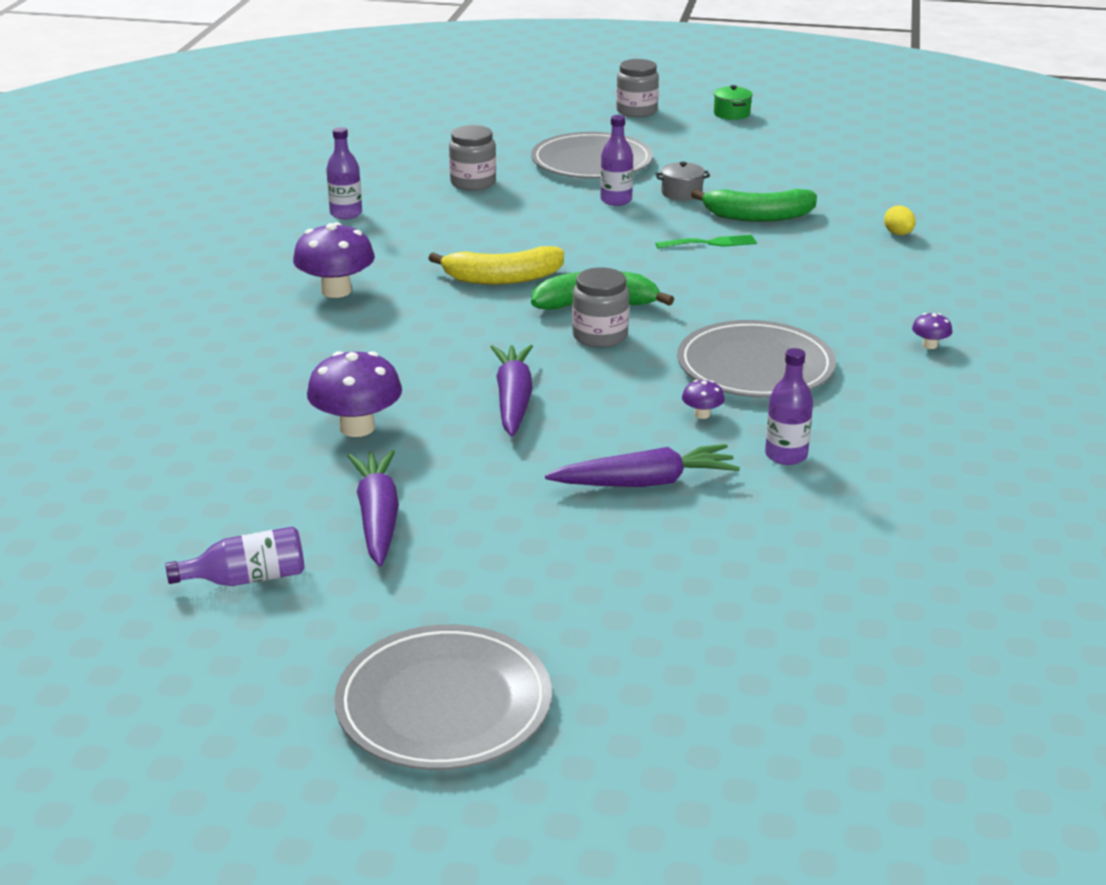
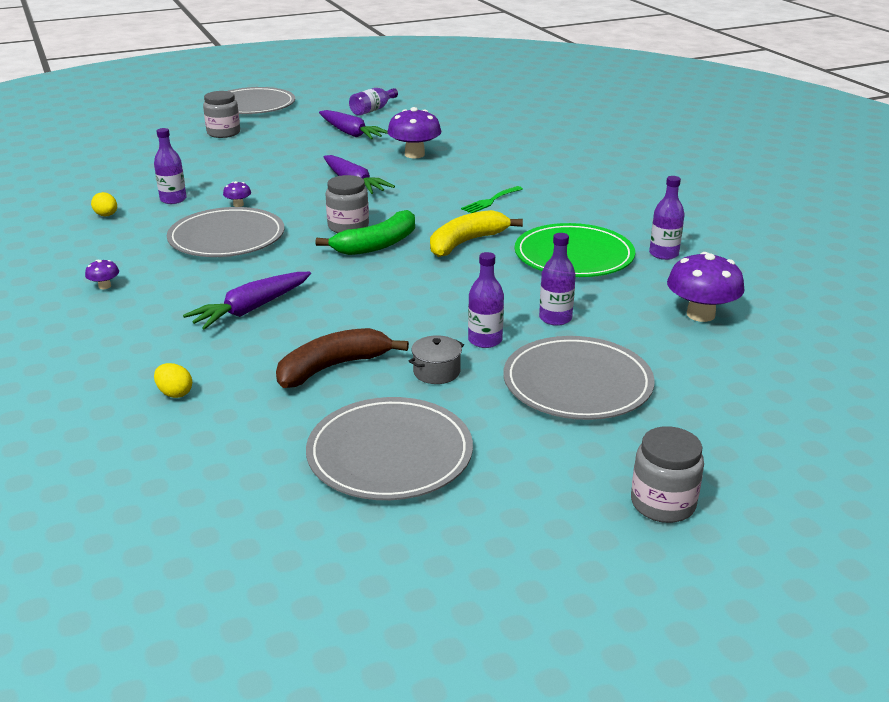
camera: 145 degrees right, 0 degrees up
purple mushroom [293,222,375,298] -> purple mushroom moved to [667,252,745,322]
grey jar [449,125,496,191] -> grey jar moved to [203,91,240,138]
purple carrot [545,444,740,487] -> purple carrot moved to [183,272,311,330]
green fork [656,235,757,249] -> green fork moved to [461,186,523,213]
green banana [691,189,817,222] -> brown banana [276,328,409,388]
green pot [714,85,753,120] -> none
none -> yellow egg [91,192,117,216]
none -> grey plate [306,397,473,500]
none -> green plate [515,223,635,277]
none -> purple bottle [539,233,576,326]

